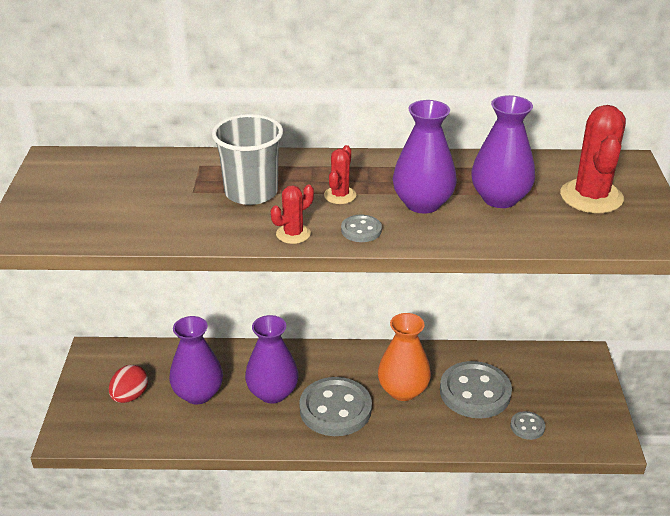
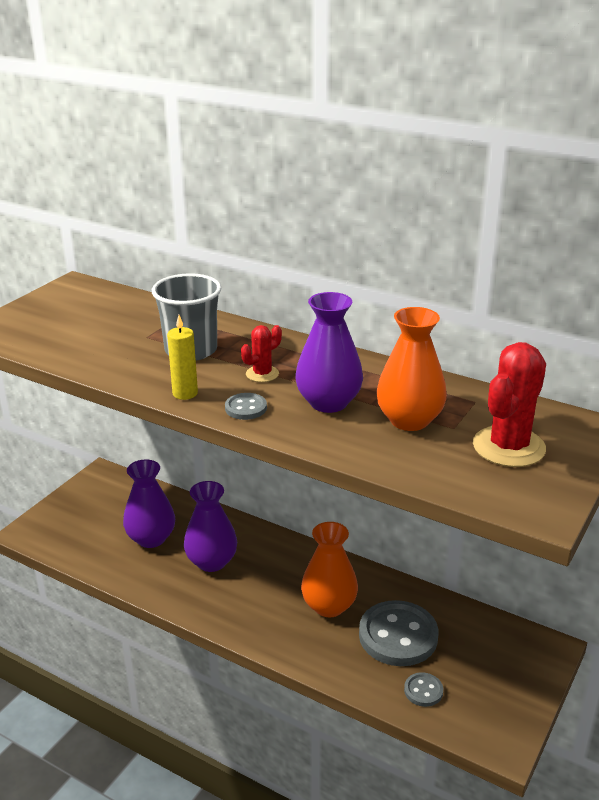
camera: 30 degrees right, 5 degrees down
red egg [109,365,148,403] -> none
red cactus [271,184,314,244] -> yellow candle [167,315,198,400]
grey button [299,377,372,436] -> none
purple vase [471,95,535,208] -> orange vase [376,307,447,431]

